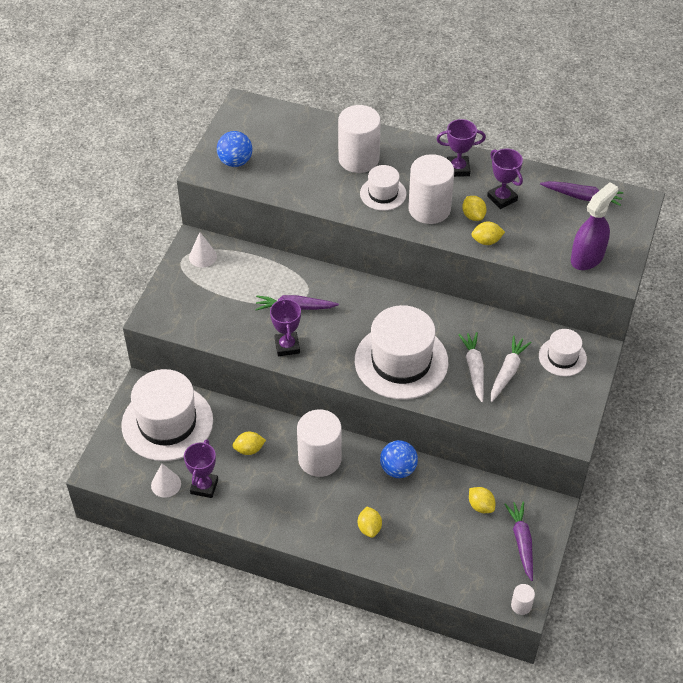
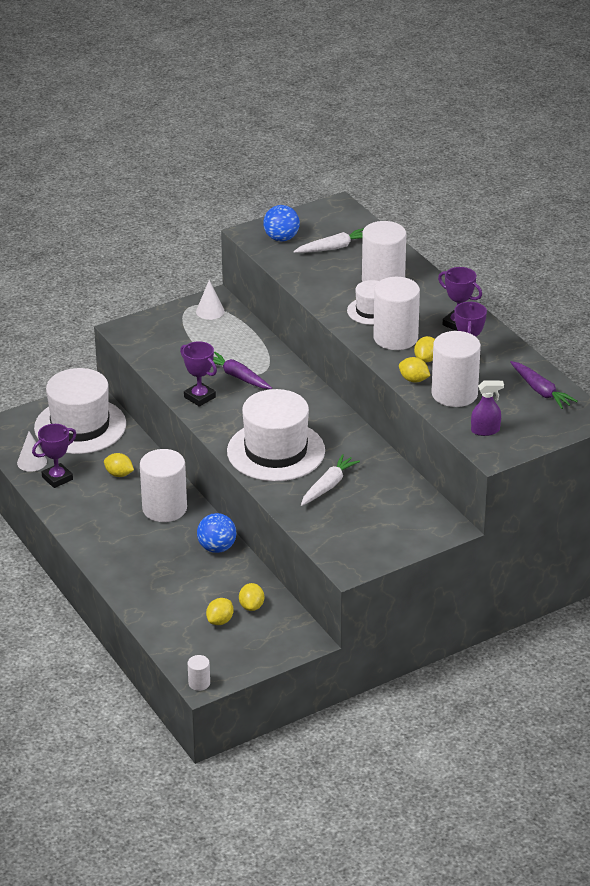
camera: 40 degrees right, 15 degrees down
purple trophy [270,297,301,356] -> purple trophy turned 75 degrees counterclockwise [180,341,217,407]
yellow lemon [358,507,382,538] -> yellow lemon moved to [206,598,234,625]
white carrot [491,336,532,402] -> white carrot moved to [293,228,364,253]
purple carrot [504,501,533,581] -> none
white hat [539,329,587,377] -> none
purple spray bottle [571,182,618,270] -> purple spray bottle [471,381,504,436], size x0.62
none -> white cylinder [431,331,481,407]

